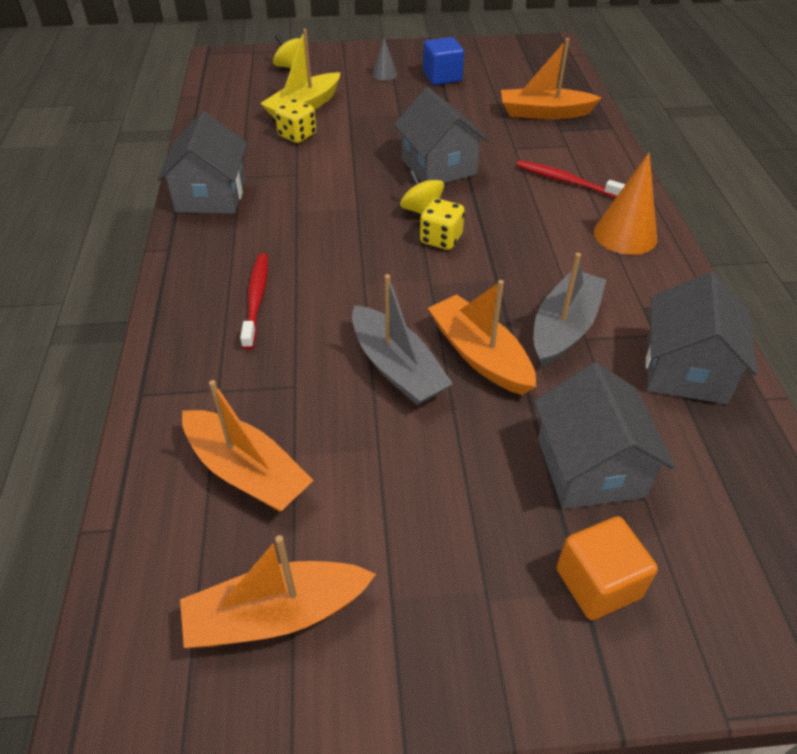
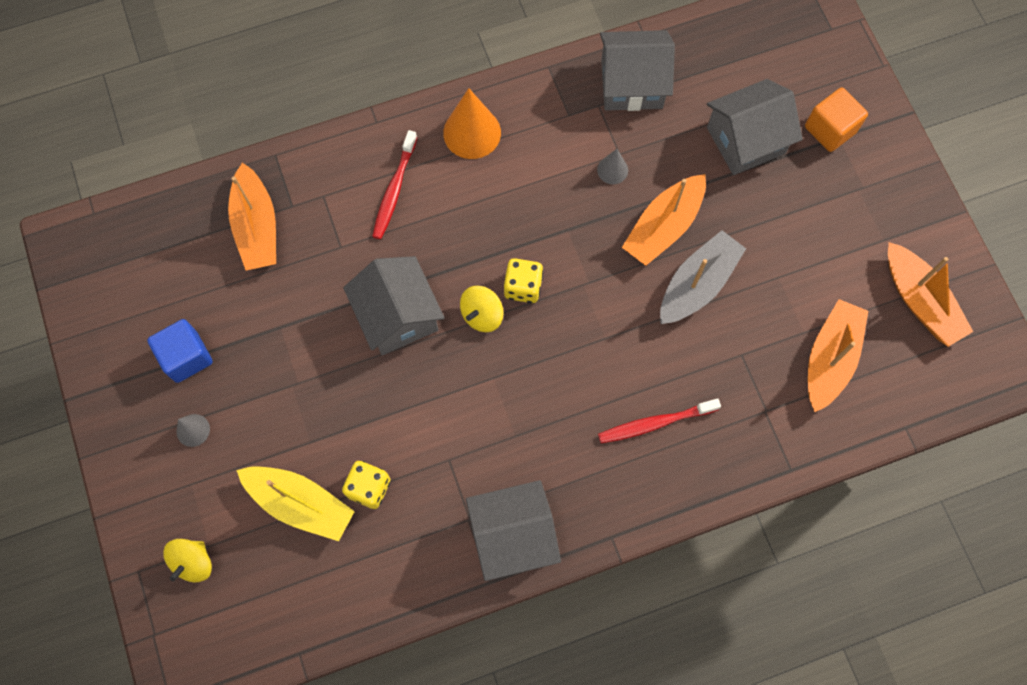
camera: 105 degrees left, 25 degrees up
grey house [394,87,488,183] -> grey house turned 75 degrees counterclockwise [343,256,444,355]
grey boat [534,253,606,367] -> grey cone [597,149,628,184]

